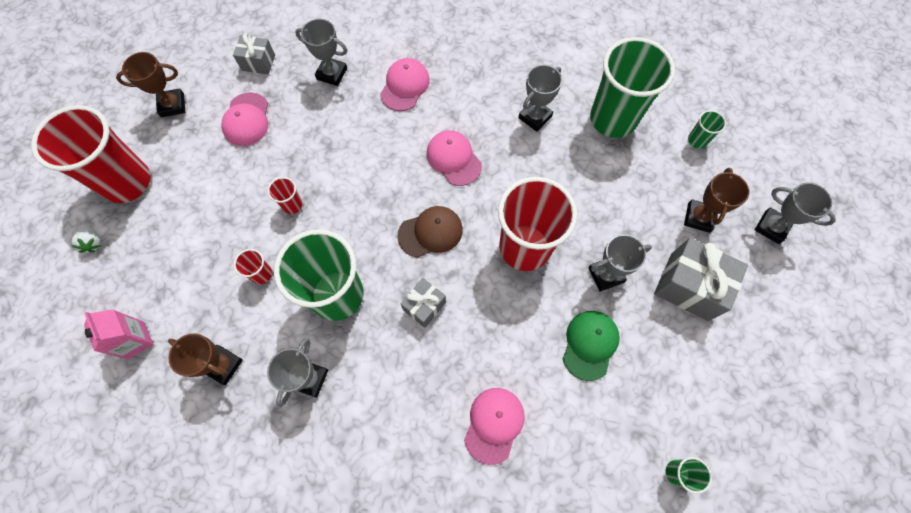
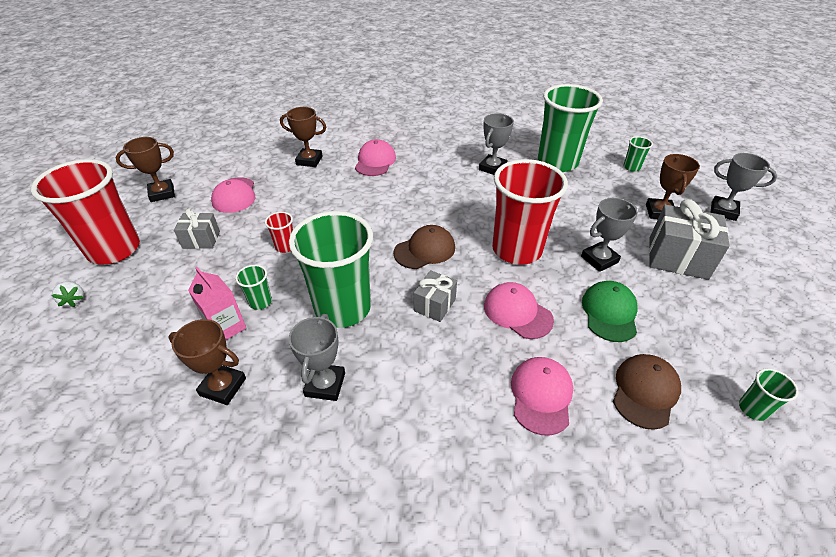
camera: 10 degrees left, 25 degrees down
pink carton [84,309,154,359] -> pink carton moved to [188,267,246,340]
grey gift [233,33,275,74] -> grey gift moved to [174,209,220,249]
red cup [234,249,272,284] -> green cup [235,265,272,310]
grey trophy [295,19,347,86] -> brown trophy [280,107,326,167]
pink cap [427,130,482,186] -> pink cap moved to [484,282,554,339]
none -> brown cap [613,354,681,430]

